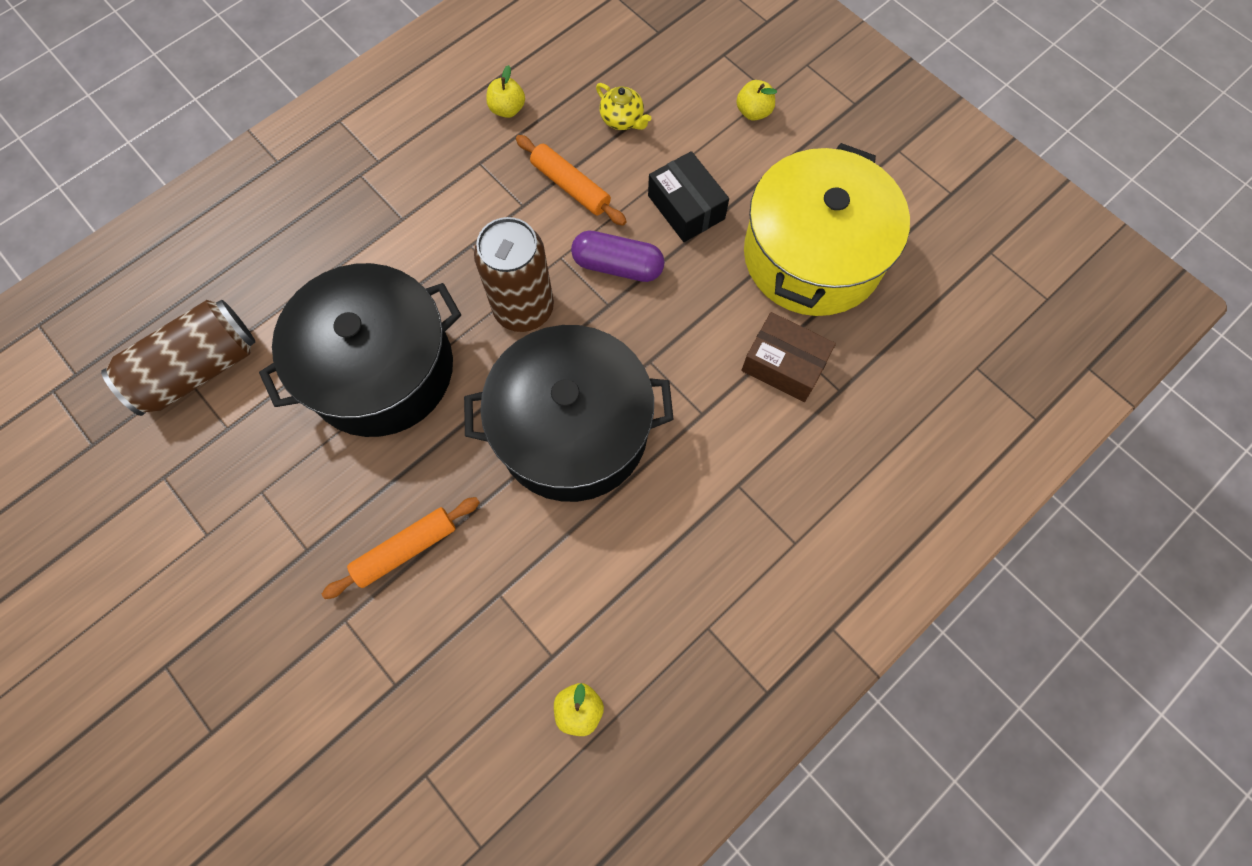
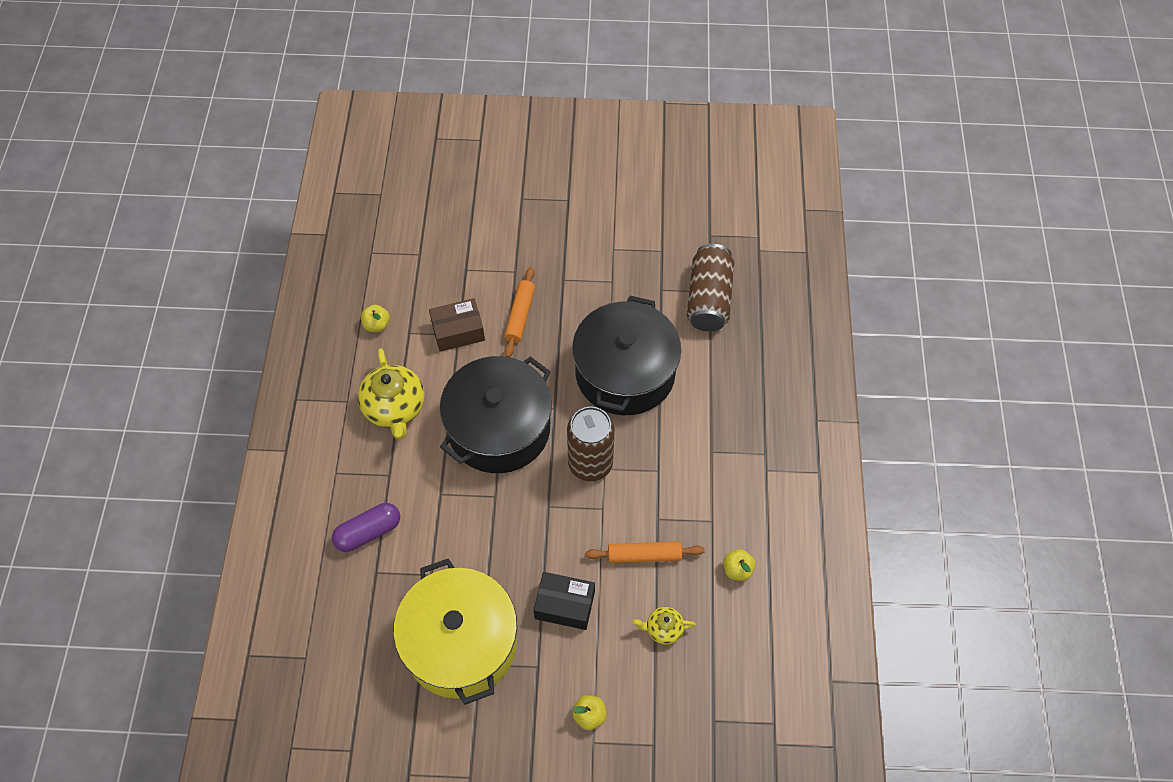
camera: 135 degrees right, 10 degrees down
purple capsule [571,230,665,282] -> purple capsule moved to [332,503,400,552]
brown box [741,312,836,402] -> brown box moved to [429,298,485,352]
none -> yellow teapot [358,348,425,440]

